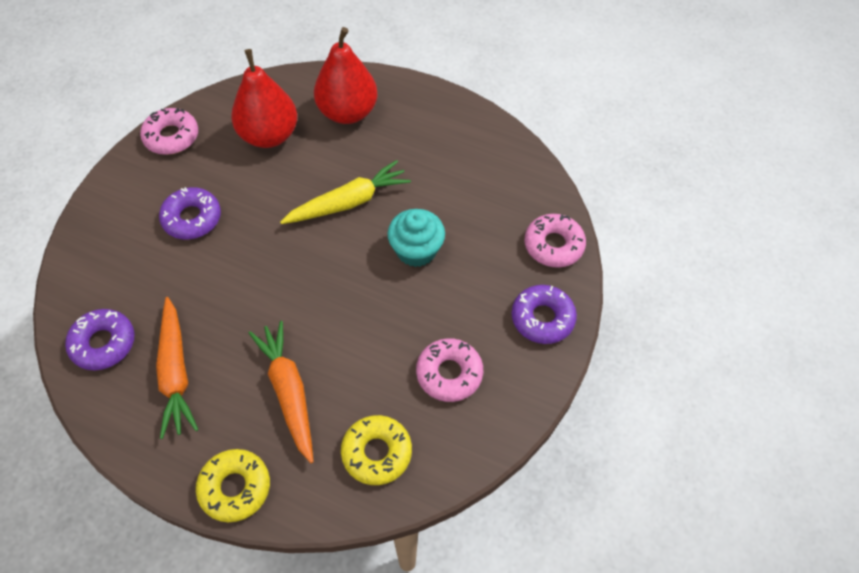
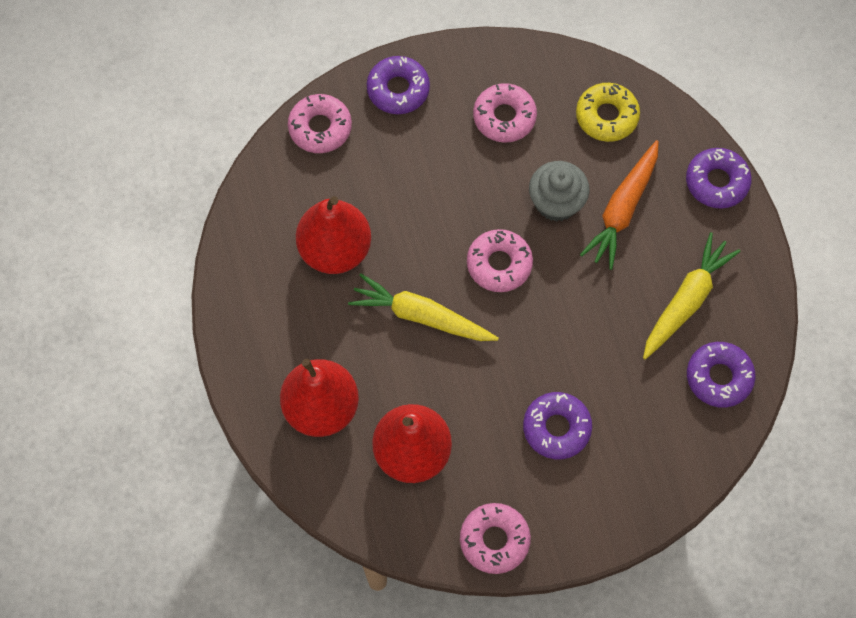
camera: 130 degrees left, 10 degrees up
orange carrot [156,297,198,439] -> yellow carrot [643,232,740,359]
yellow donut [196,449,270,522] -> purple donut [686,148,752,209]
turquoise cupcake [387,209,445,267] -> none
none -> red pear [296,196,371,274]
none -> pink donut [467,229,533,292]
none -> grey cupcake [529,161,590,222]

